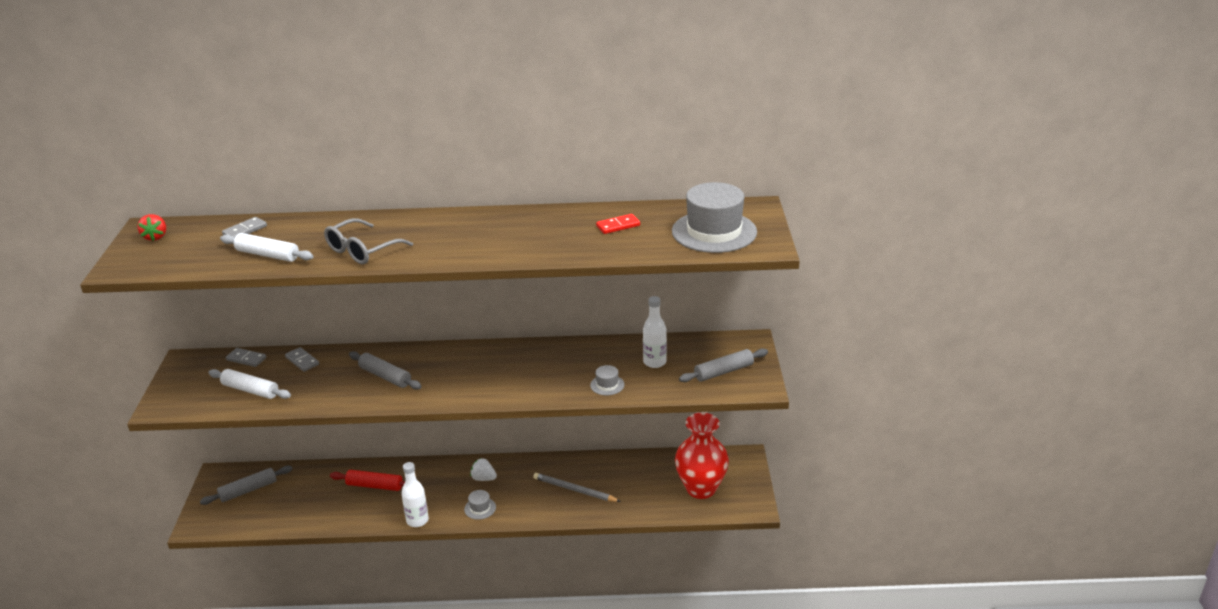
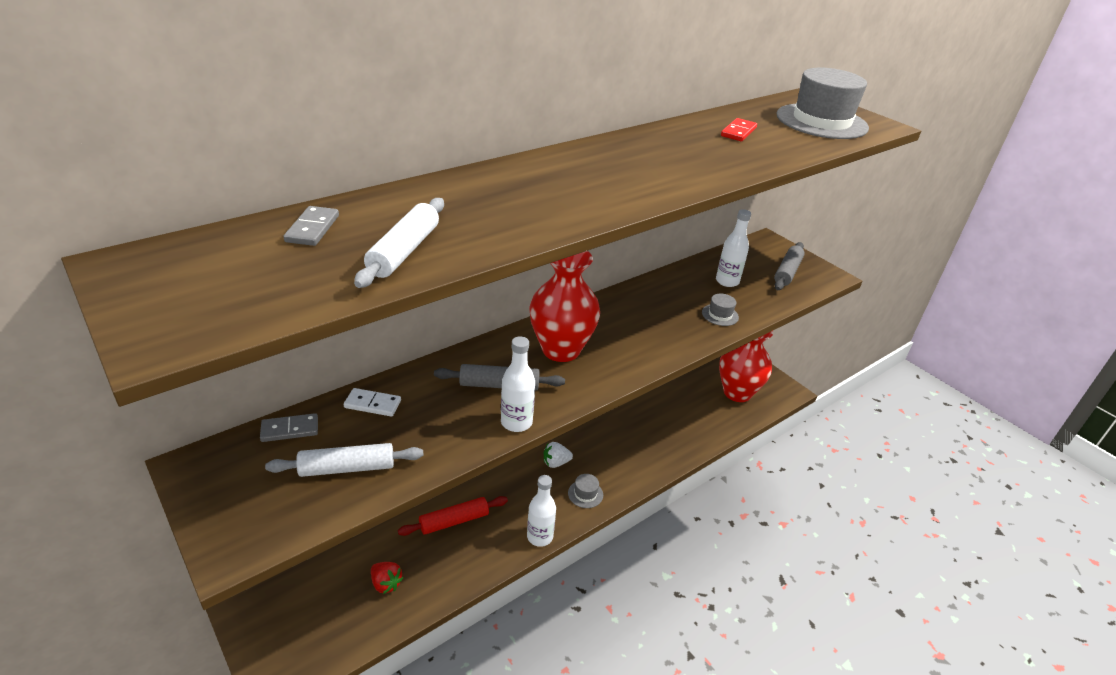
camera: 40 degrees left, 5 degrees up
red strawberry [137,214,166,241] -> red strawberry moved to [371,562,403,594]
grey rolling pin [200,466,293,505] -> none
white rolling pin [220,233,313,262] -> white rolling pin turned 60 degrees counterclockwise [354,198,444,288]
grey domino [285,347,319,372] -> white domino [344,388,401,417]
grey glasses [324,218,413,264] -> none
grey pencil [533,473,621,502] -> none
none -> white bottle [501,336,535,432]
none -> red vase [529,251,600,362]

